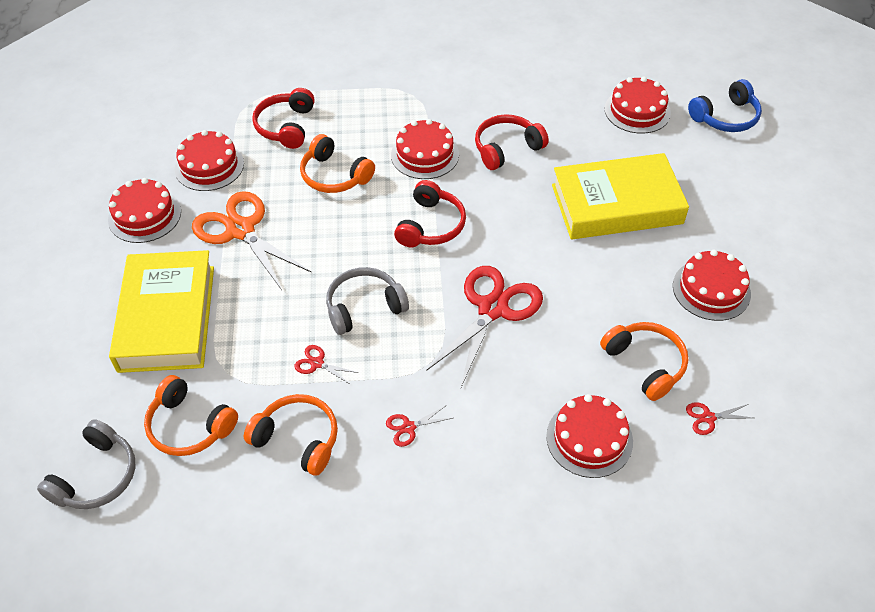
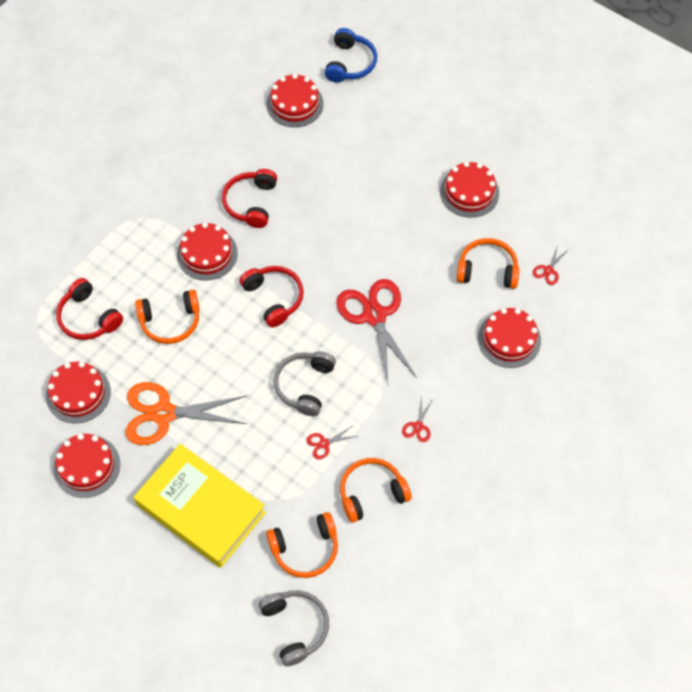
camera: 50 degrees left, 10 degrees up
yellow book [552,153,689,239] -> none

